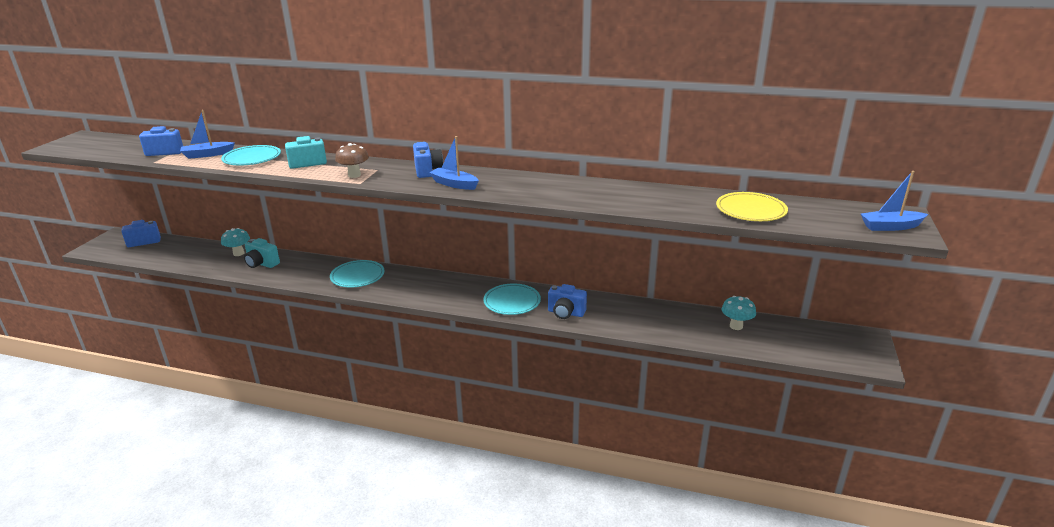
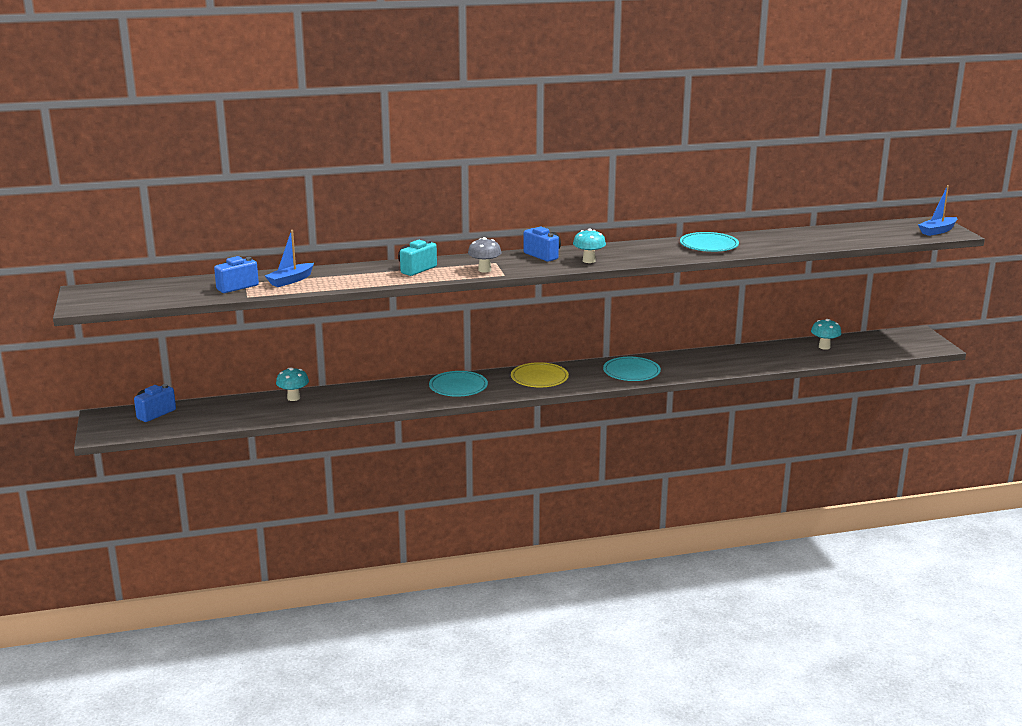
camera: 30 degrees left, 5 degrees down
turquoise plate [221,145,281,165] -> turquoise plate moved to [680,232,739,252]
turquoise camera [244,238,280,268] -> none
brown mushroom [335,143,369,178] -> grey mushroom [468,237,501,273]
blue boat [429,136,479,190] -> turquoise mushroom [573,229,606,263]
blue camera [548,284,587,319] -> none
yellow plate [716,192,788,221] -> yellow plate moved to [511,362,569,387]

